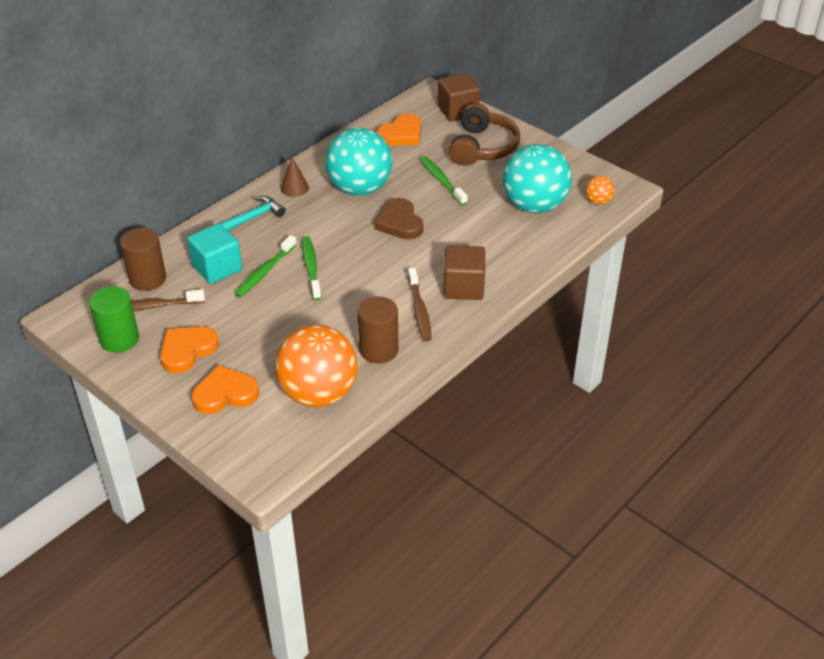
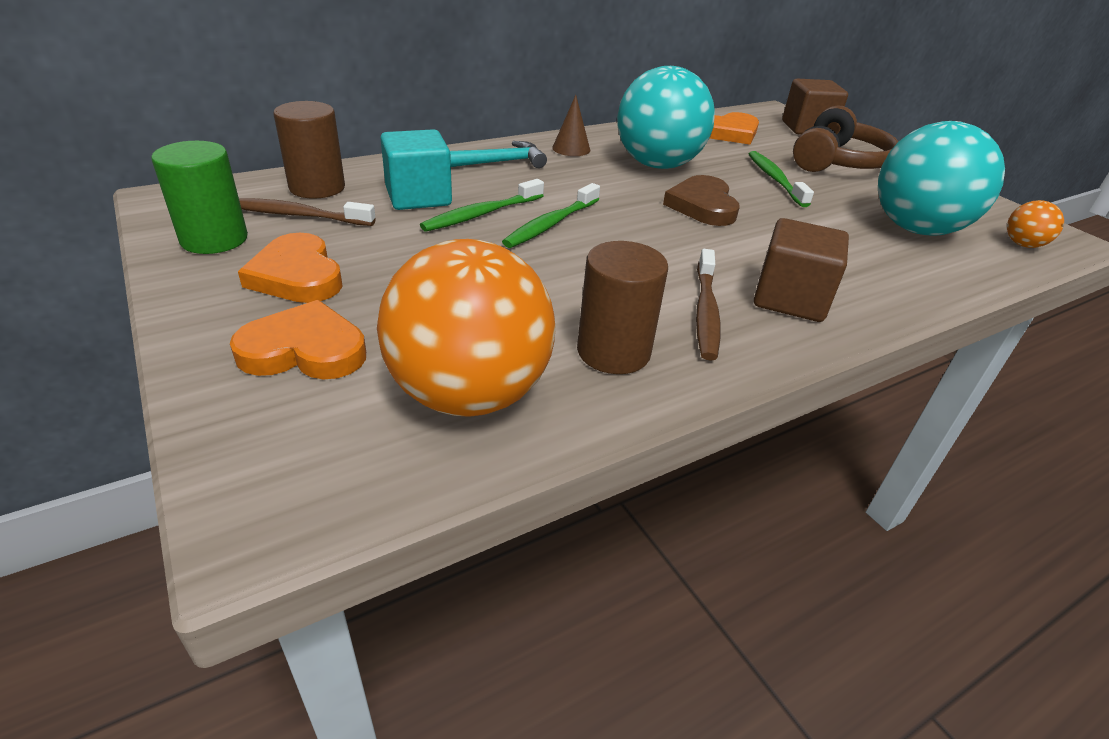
camera: 15 degrees right, 5 degrees down
orange heart [160,326,219,374] -> orange heart turned 90 degrees counterclockwise [238,233,343,303]
green toothbrush [302,236,322,300] -> green toothbrush turned 150 degrees counterclockwise [502,183,600,248]

